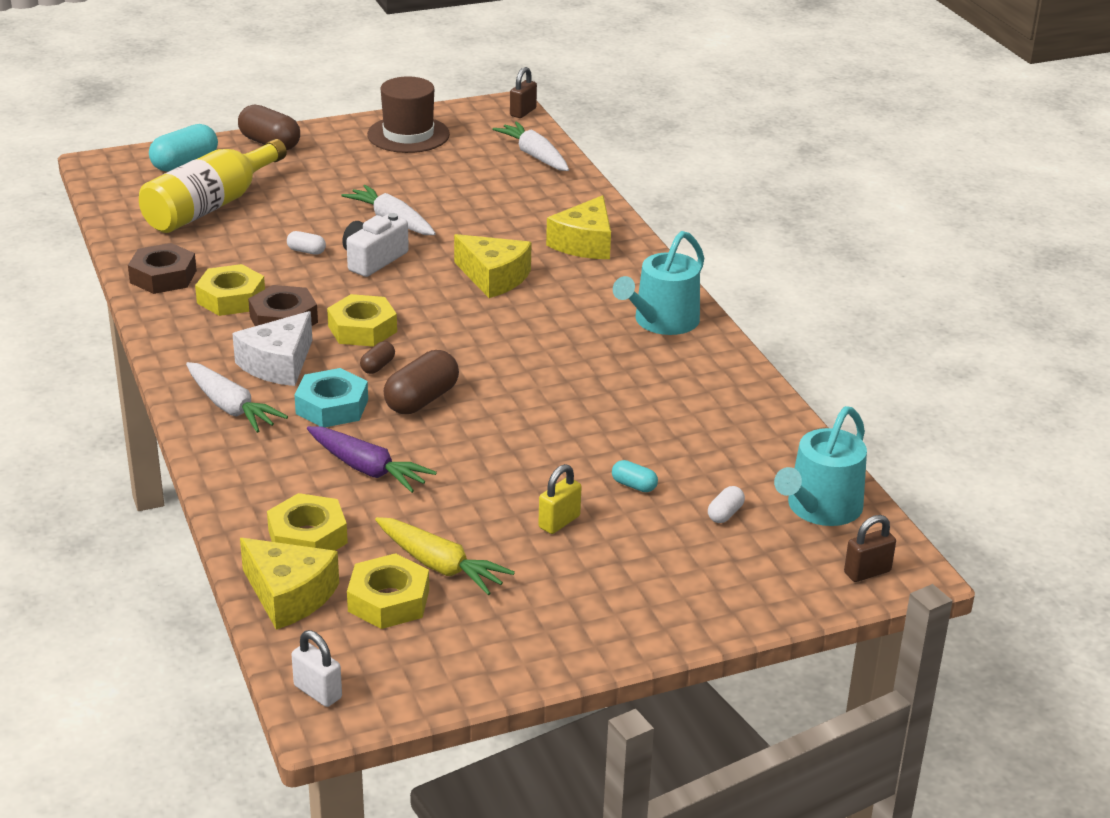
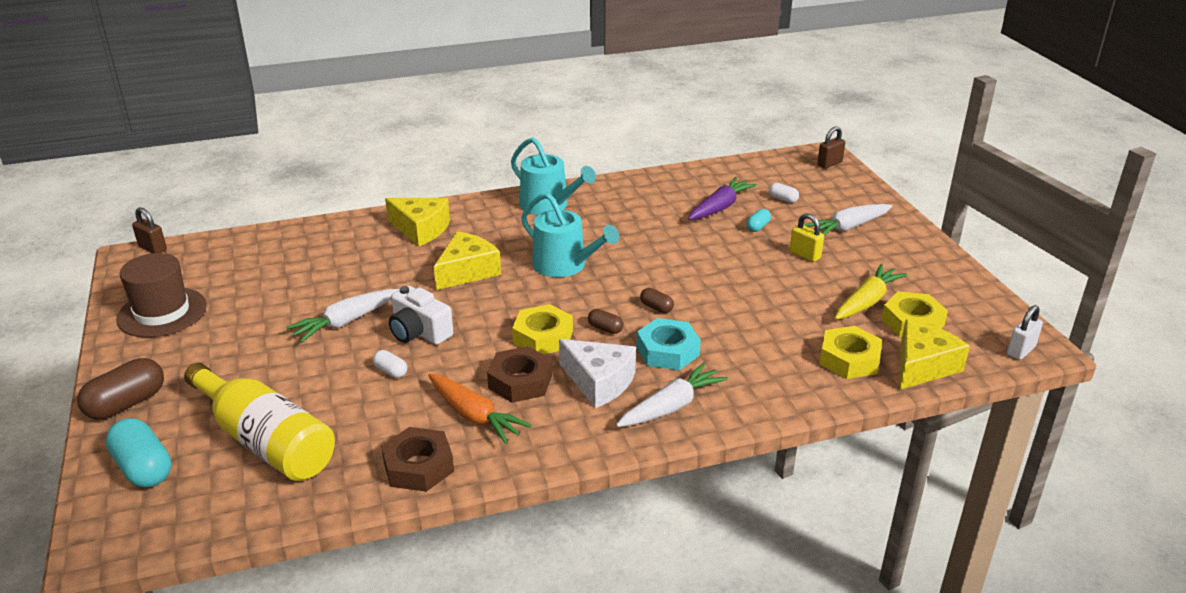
camera: 85 degrees left, 0 degrees up
yellow nut [195,264,265,316] -> orange carrot [428,373,532,444]
white capsule [287,231,326,255] -> white capsule turned 75 degrees counterclockwise [373,350,407,378]
purple carrot [307,426,437,493] -> purple carrot moved to [688,177,757,220]
brown capsule [384,350,459,414] -> brown capsule [640,288,674,313], size x0.51
white carrot [492,121,569,171] -> white carrot moved to [804,204,892,236]
turquoise watering can [774,406,867,526] -> turquoise watering can moved to [521,193,619,277]
brown padlock [844,515,896,582] -> brown padlock turned 75 degrees clockwise [817,126,845,169]

